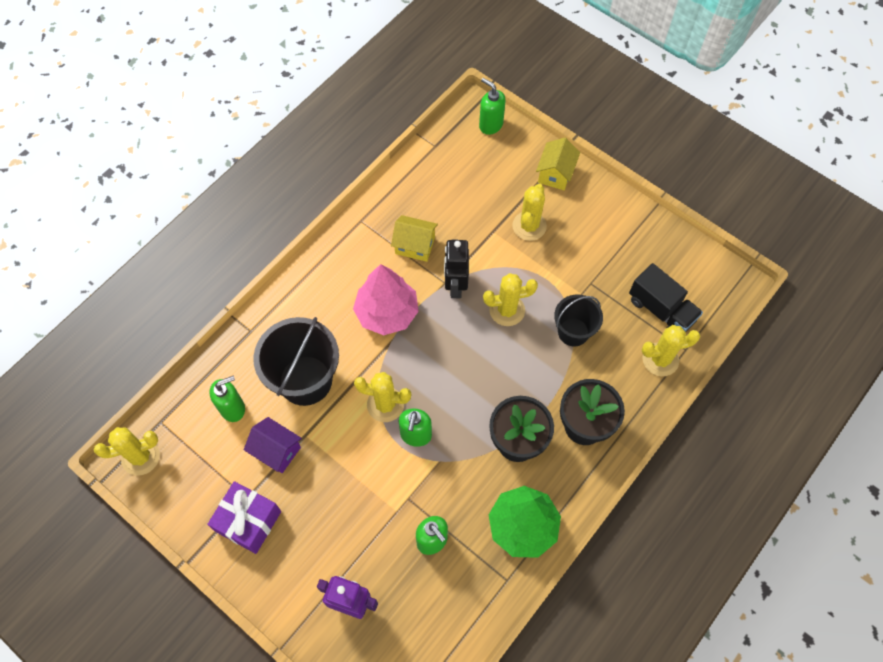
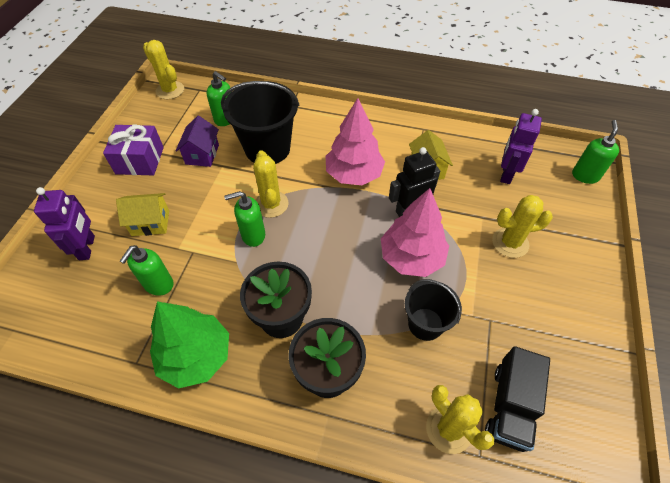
camera: 65 degrees right, 10 degrees down
yellow cactus [483,273,538,326] -> pink tree [381,188,449,277]
yellow house [536,138,580,190] -> yellow house moved to [116,193,169,236]
none -> purple robot [500,109,542,184]

